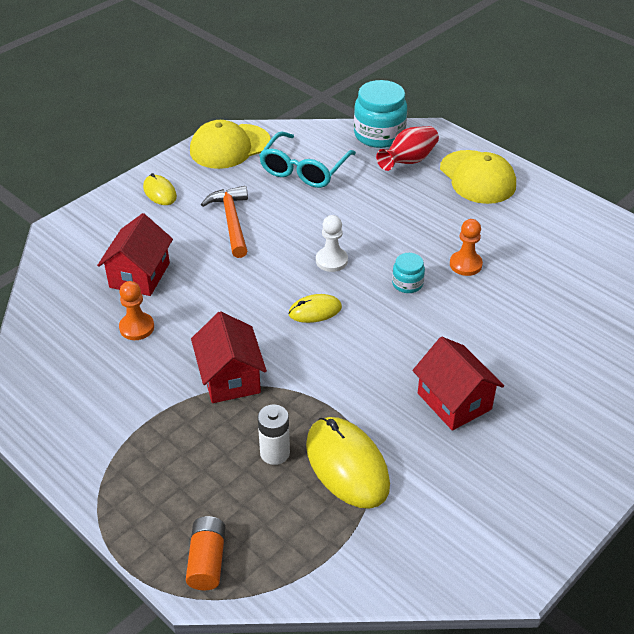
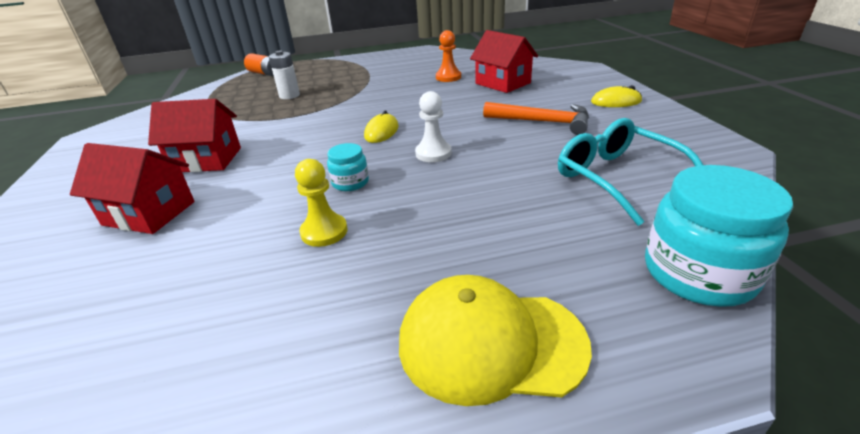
camera: 125 degrees right, 10 degrees down
yellow cap [190,120,271,169] -> none
red house [191,311,267,403] -> red house moved to [70,143,195,234]
yellow mouse [306,417,390,509] -> none
red vase [376,126,439,171] -> none
orange pawn [450,219,483,276] -> yellow pawn [295,159,348,247]

